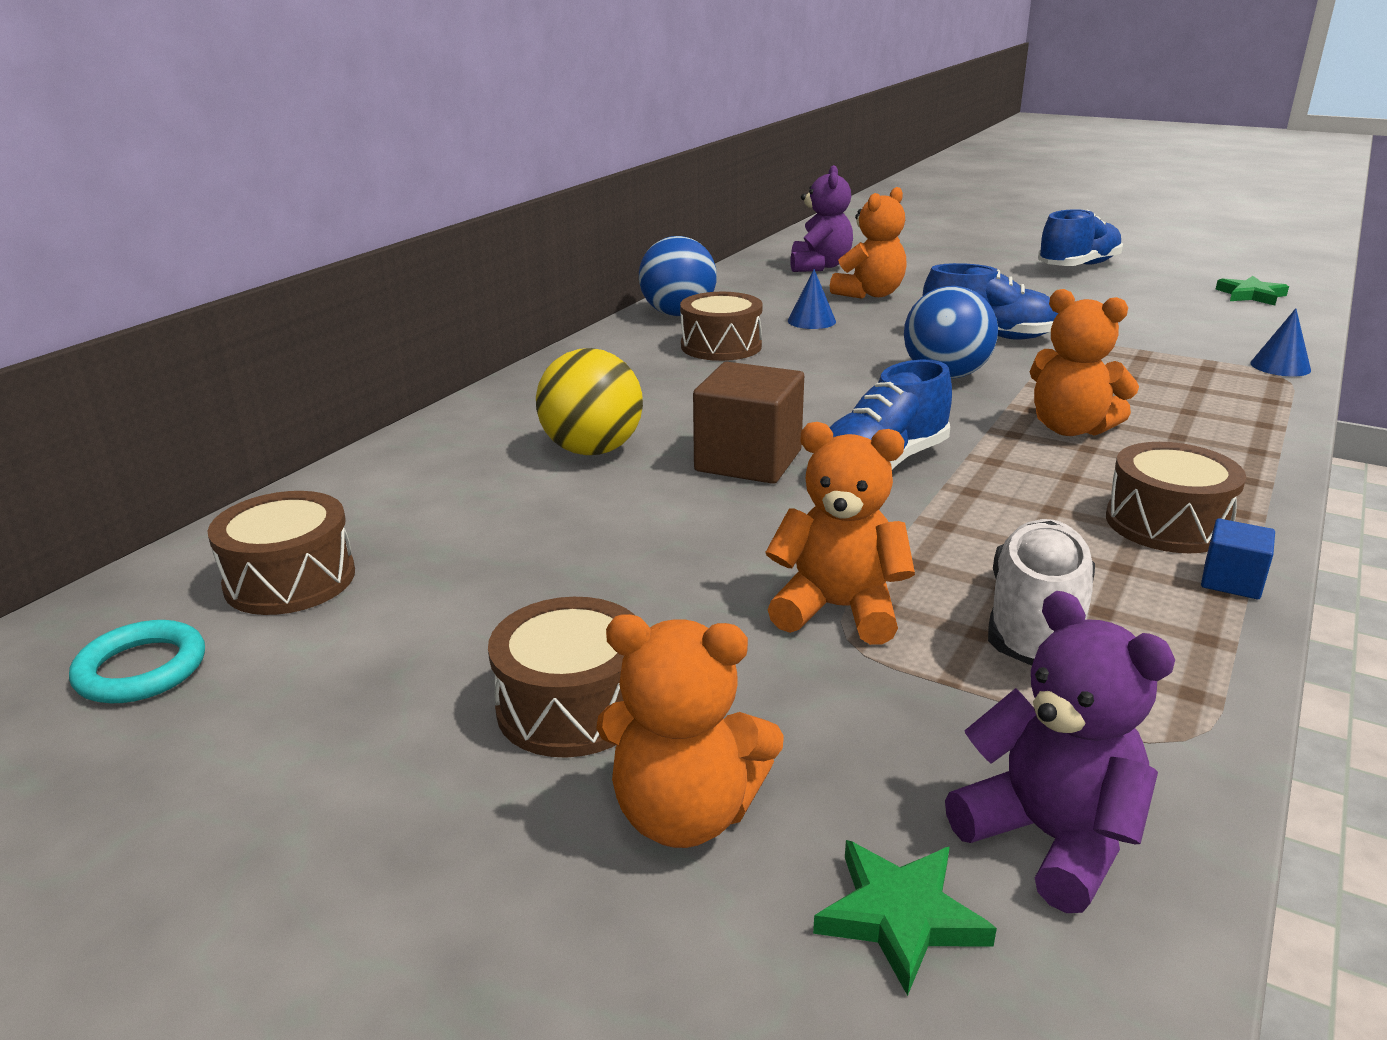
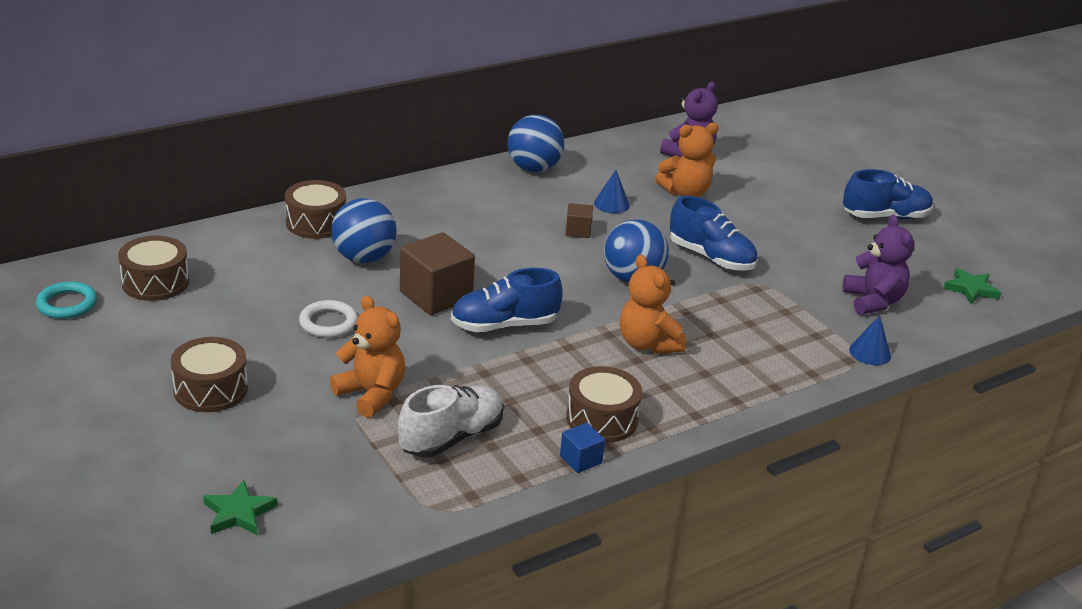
camera: 25 degrees right, 5 degrees up
yellow ball [536,348,643,455] -> blue ball [331,198,397,263]
orange teddy bear [596,614,784,848] -> none
brown drum [680,292,763,361] -> brown drum moved to [285,180,346,239]
purple teddy bear [945,591,1175,913] -> purple teddy bear moved to [843,215,914,315]
none -> white ring [299,300,358,338]
none -> brown cube [565,203,593,238]

